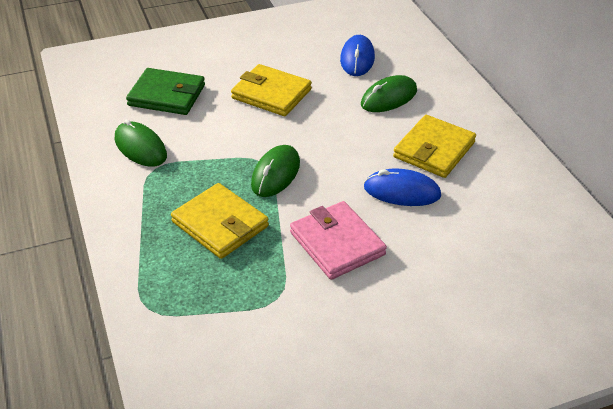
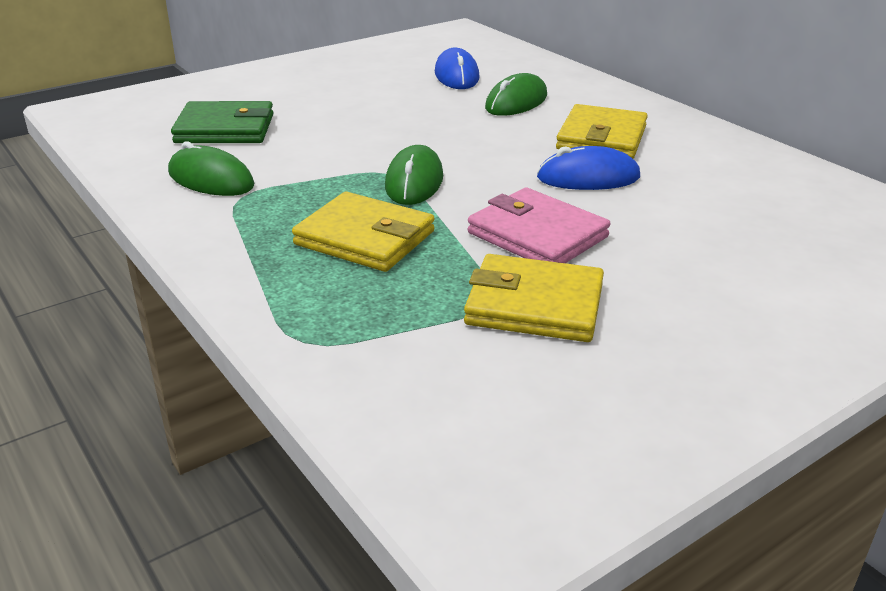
camera: 15 degrees left, 10 degrees down
yellow wallet [231,64,312,116] -> yellow wallet moved to [464,254,604,342]

